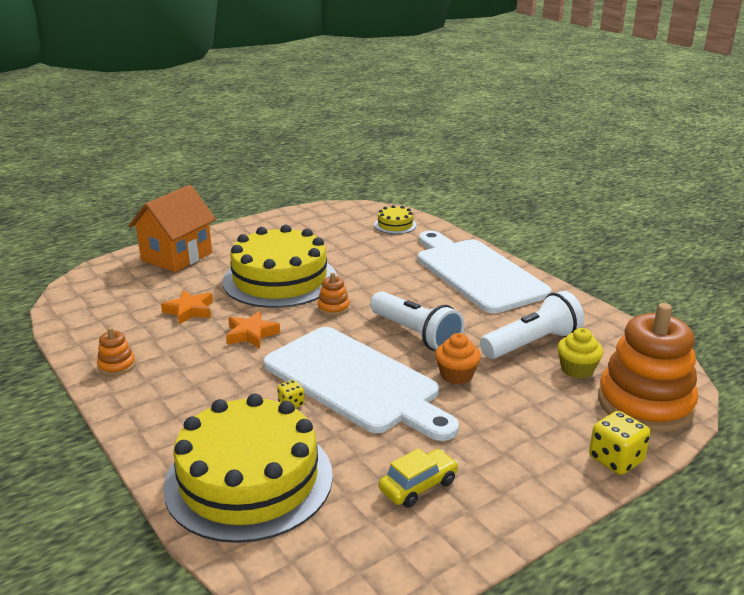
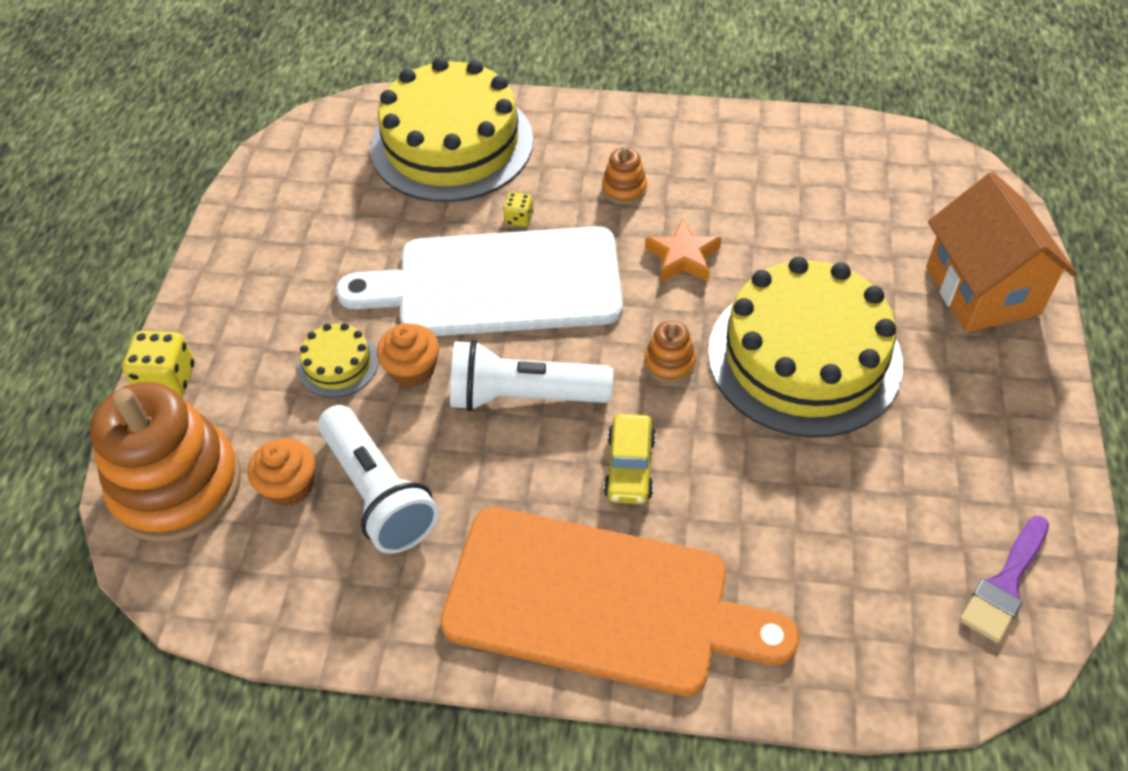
camera: 135 degrees right, 25 degrees up
orange stacking toy [97,327,135,376] -> orange stacking toy moved to [602,146,647,204]
orange star [161,290,213,325] -> none
yellow cake [374,205,417,234] -> yellow cake moved to [297,323,379,398]
yellow car [379,448,459,508] -> yellow car moved to [604,414,656,504]
white cutting board [418,231,552,313] -> orange cutting board [440,507,799,696]
white flashlight [480,291,584,359] -> white flashlight turned 45 degrees counterclockwise [318,405,439,554]
yellow cupcake [557,328,603,379] -> orange cupcake [247,438,315,507]
none -> purple brush [960,516,1049,643]

